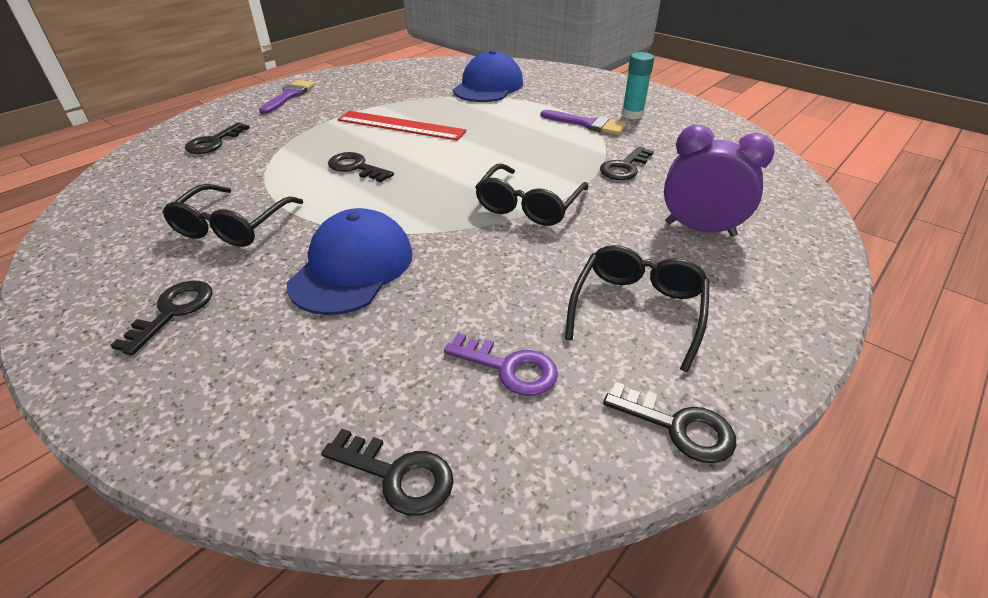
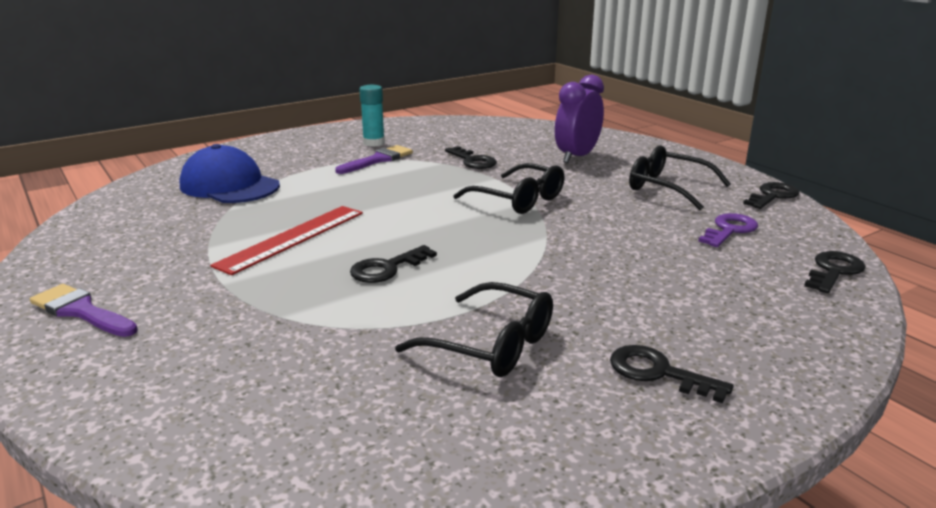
camera: 75 degrees left, 15 degrees down
black key [185,122,250,154] -> none
blue cap [287,208,413,315] -> none

